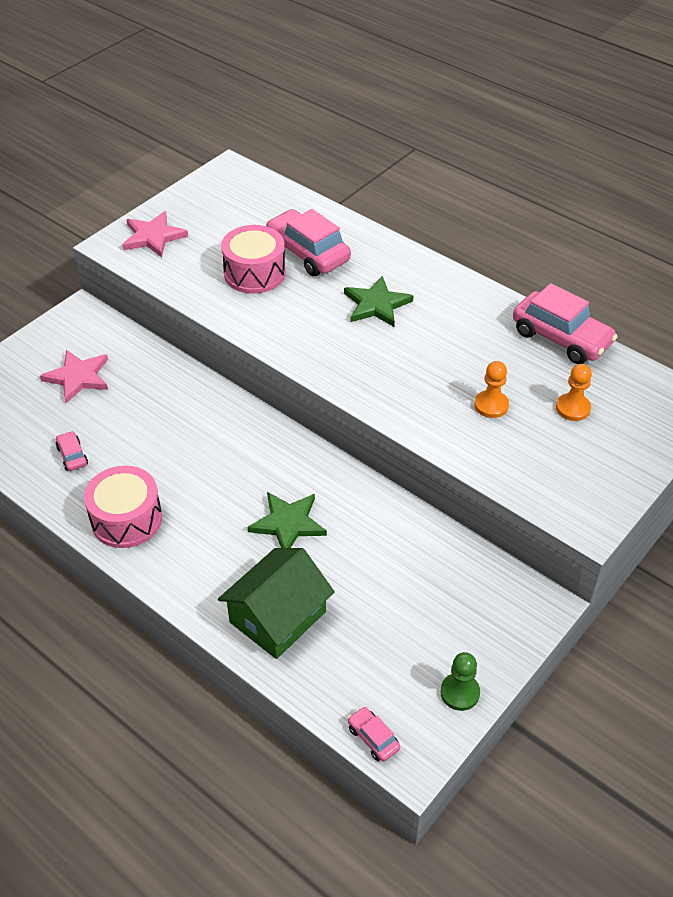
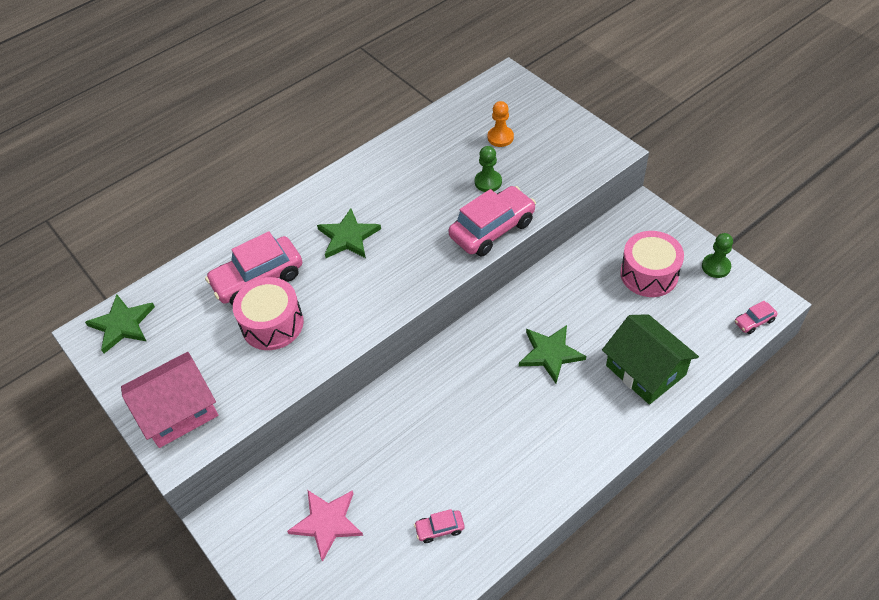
camera: 75 degrees left, 5 degrees up
pink drum [84,466,162,548] -> pink drum moved to [620,231,684,297]
pink star [122,211,188,257] -> pink house [121,352,218,448]
orange pawn [474,361,509,418] -> green pawn [475,146,502,192]
pink car [513,283,618,364] -> pink car moved to [448,186,536,256]
none -> green star [85,294,155,353]

